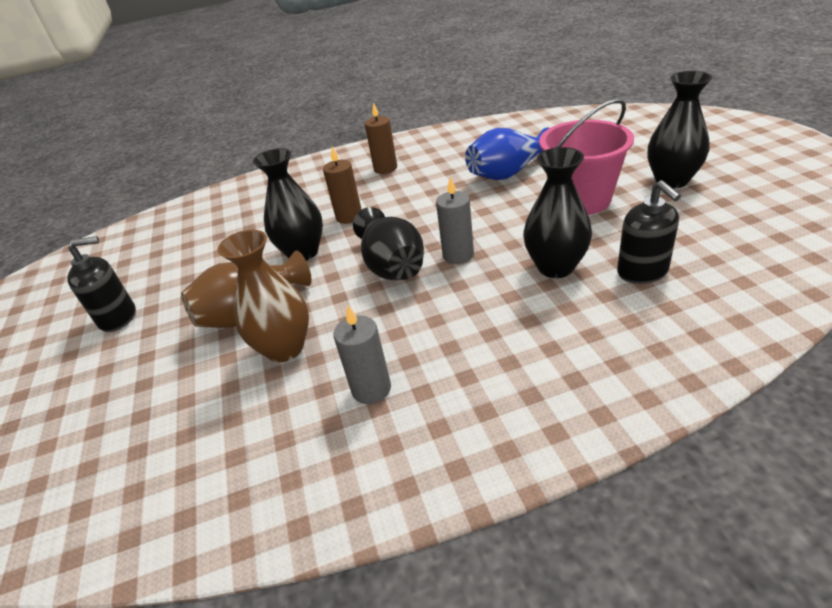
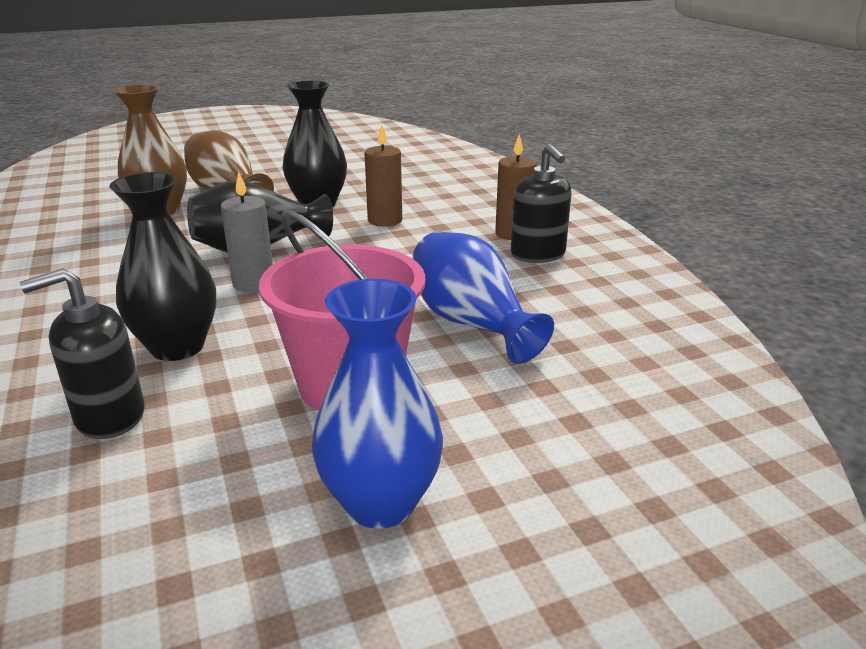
camera: 80 degrees right, 10 degrees down
black soap dispenser [68,236,136,332] -> black soap dispenser moved to [511,144,572,263]
grey candle [333,306,391,404] -> none
black vase [648,71,712,188] -> blue vase [312,279,443,529]

